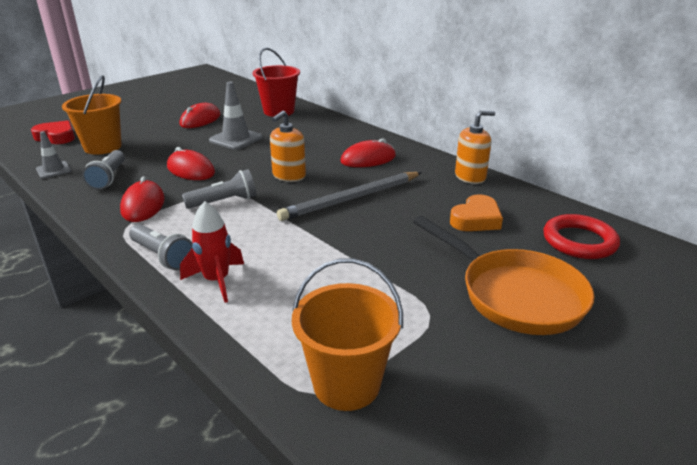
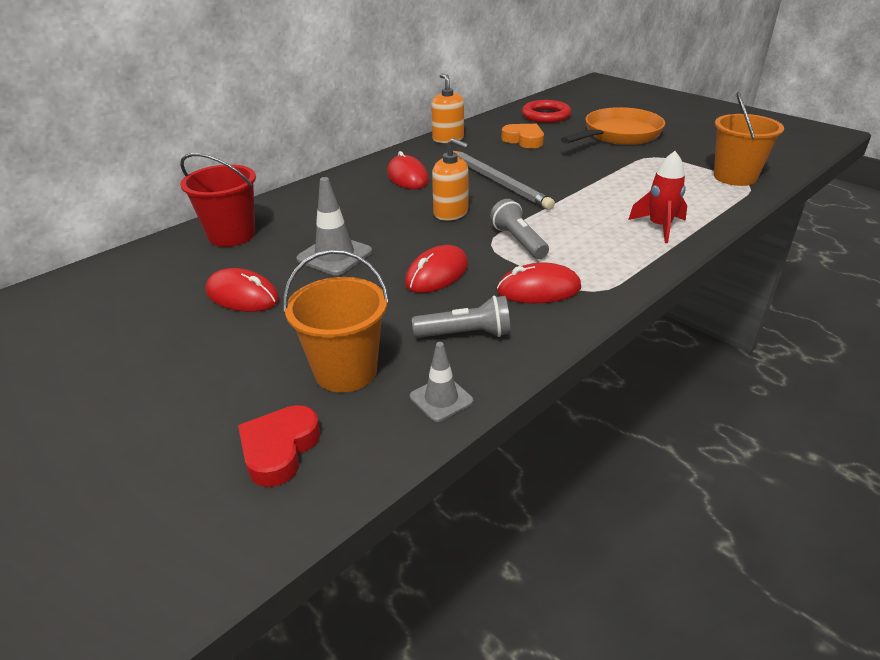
camera: 90 degrees left, 5 degrees up
grey flashlight [129,224,192,270] -> none

